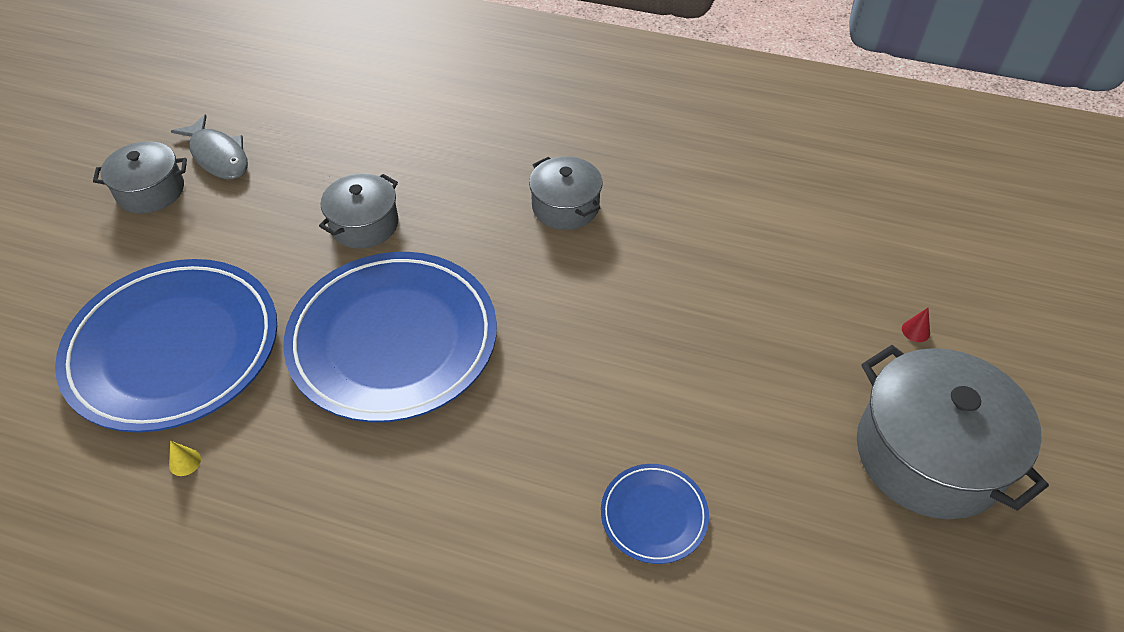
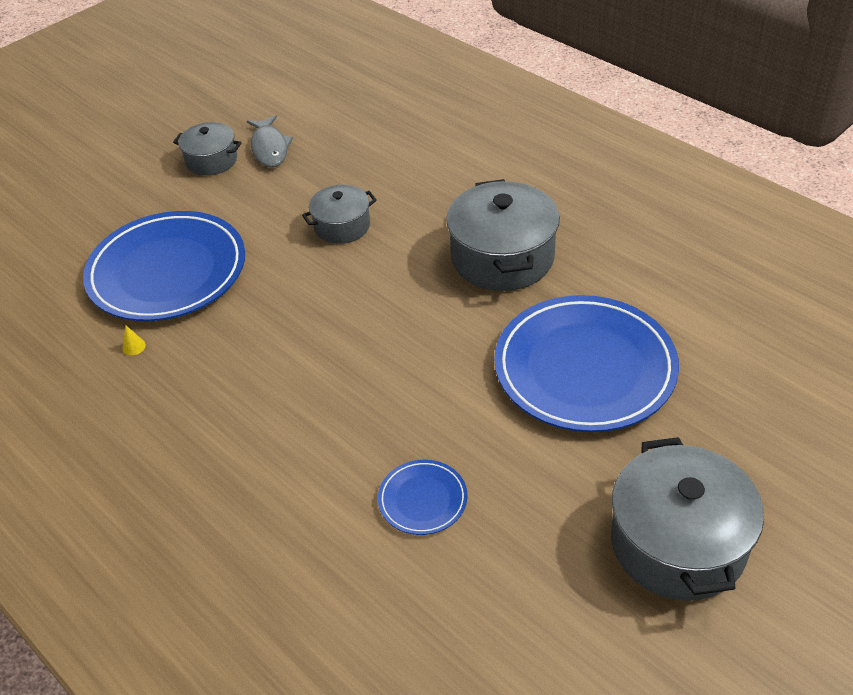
camera: 30 degrees right, 5 degrees down
blue plate [283,252,497,422] -> blue plate moved to [495,295,679,432]
grey pot [529,156,603,230] -> grey pot [446,179,560,291], size x1.74
red cone [902,308,930,342] -> none

